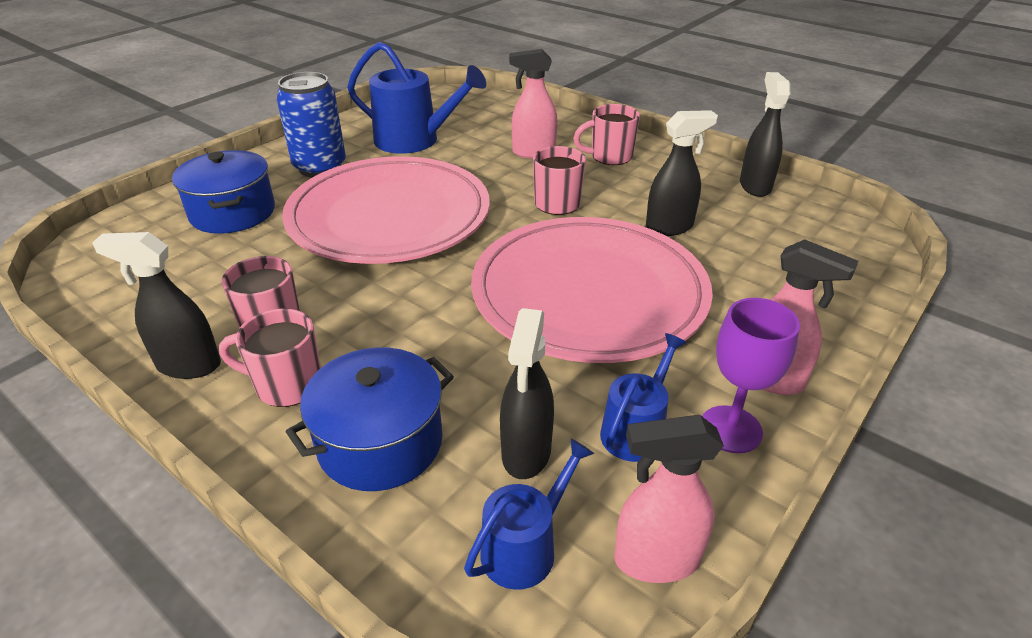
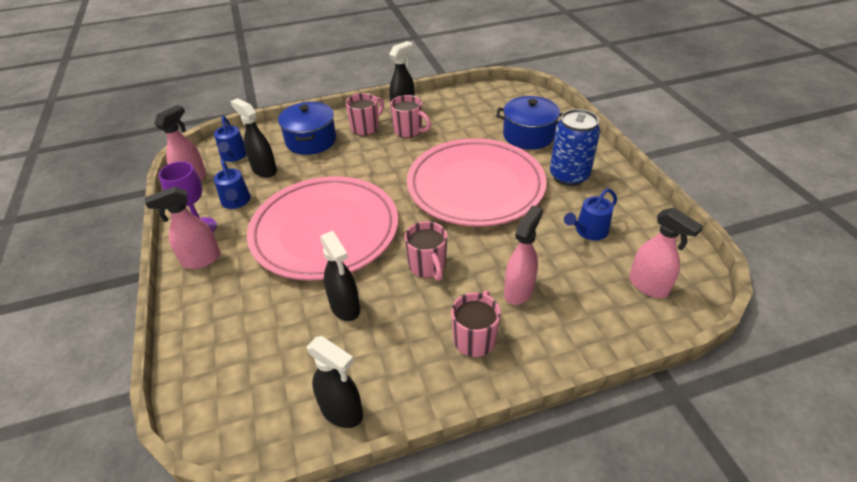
camera: 125 degrees right, 5 degrees up
blue watering can [347,42,486,154] -> blue watering can [564,189,617,241], size x0.57
black spray bottle [646,110,718,236] -> black spray bottle turned 45 degrees counterclockwise [320,231,360,321]
none -> pink spray bottle [629,207,703,298]

